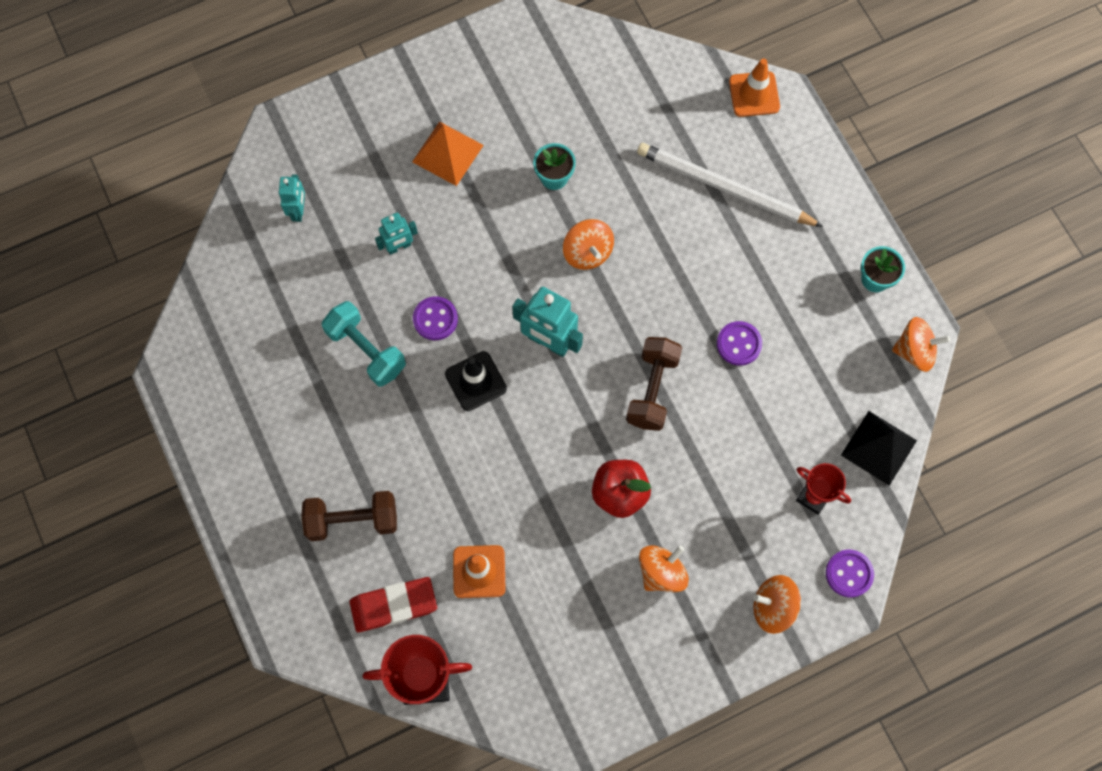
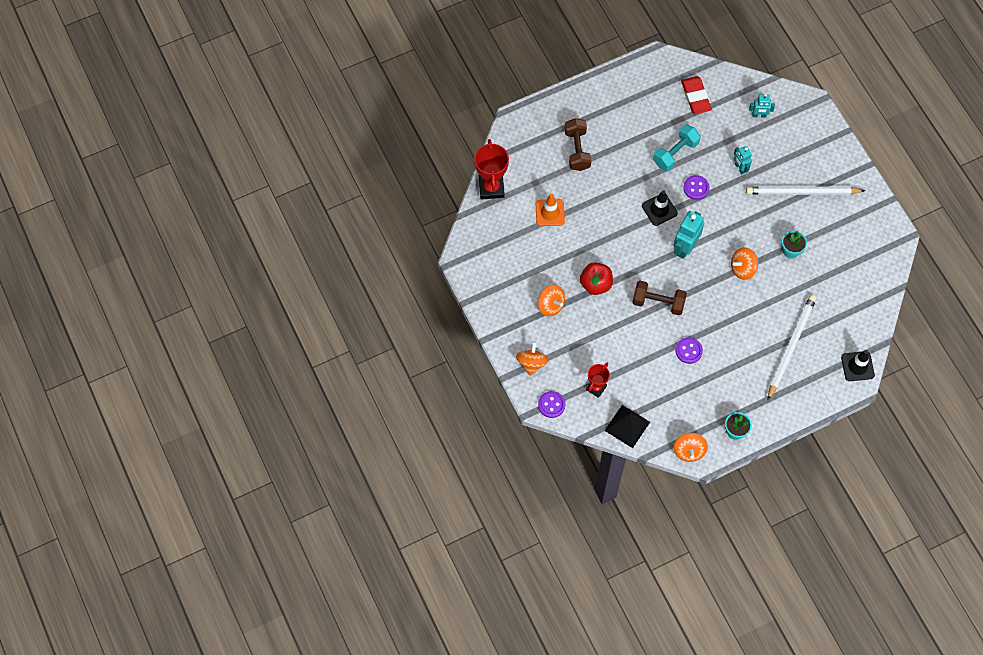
camera: 90 degrees right, 5 degrees down
red eraser [349,577,437,632] -> red eraser moved to [681,76,712,114]
orange pyramid [412,121,484,186] -> white pencil [746,187,866,195]
orange traffic cone [729,58,780,117] -> black traffic cone [841,350,875,381]

